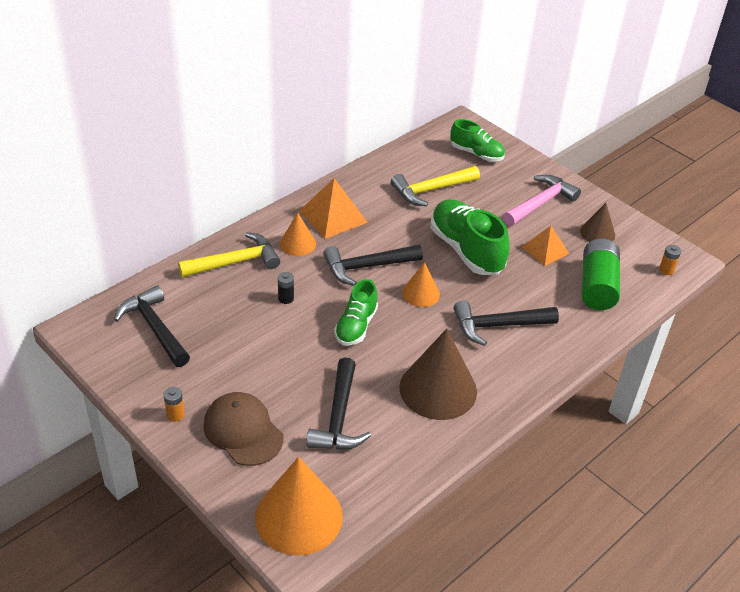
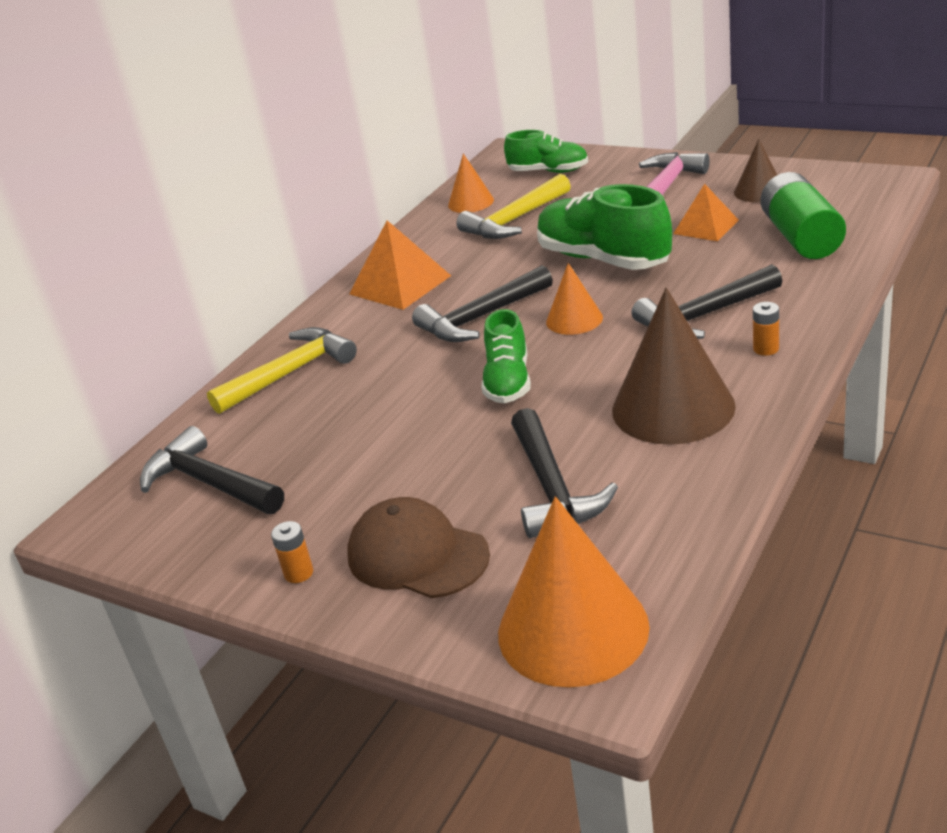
camera: 10 degrees left, 10 degrees down
black battery [278,272,294,304] -> none
orange cone [280,213,316,256] -> orange cone moved to [448,153,494,213]
orange battery [659,245,681,275] -> orange battery moved to [753,302,779,356]

